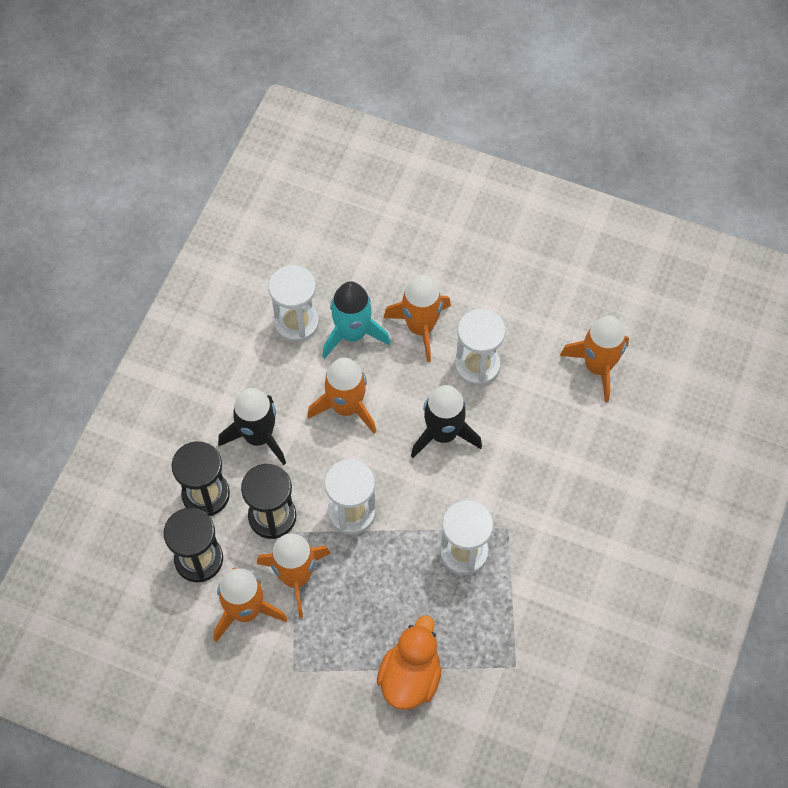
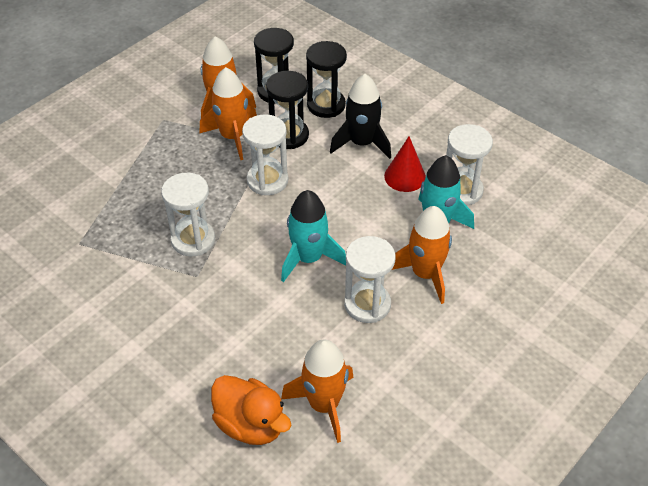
camera: 110 degrees right, 15 degrees down
orange rocket [307,357,376,434] -> none
orange duck [377,615,441,710] -> orange duck moved to [211,375,291,445]
black rocket [411,385,482,458] -> turquoise rocket [281,190,346,282]
none -> red cone [384,136,426,192]

